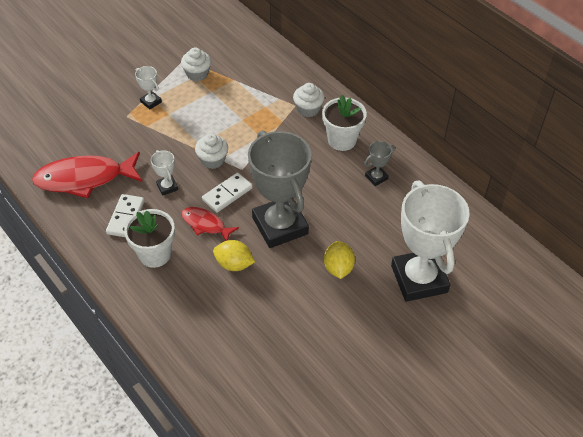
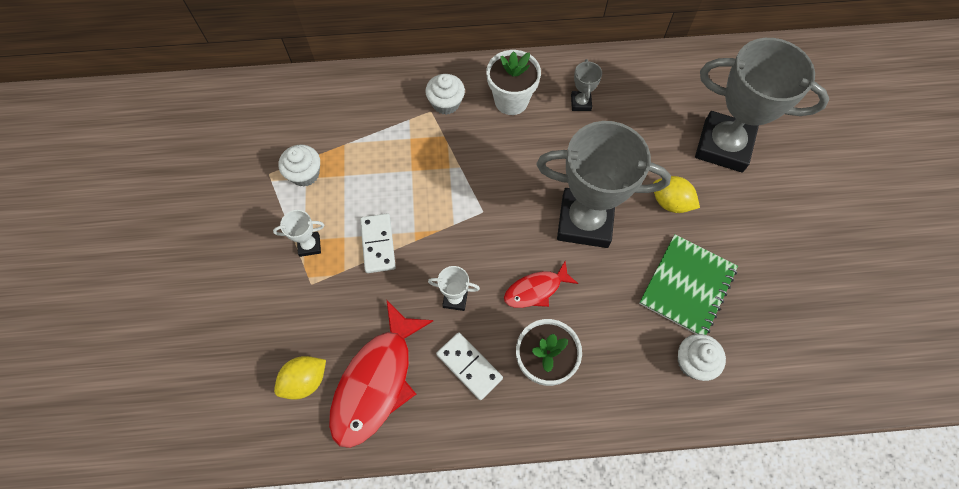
camera: 55 degrees left, 15 degrees up
white cupcake [195,134,228,169] -> white cupcake moved to [678,334,726,381]
white domino [202,172,253,213] -> white domino moved to [360,213,396,273]
yellow lemon [213,240,255,271] -> yellow lemon moved to [274,356,326,400]
white trophy [391,180,470,302] -> grey trophy [695,38,829,173]
none -> green notebook [639,234,738,335]

